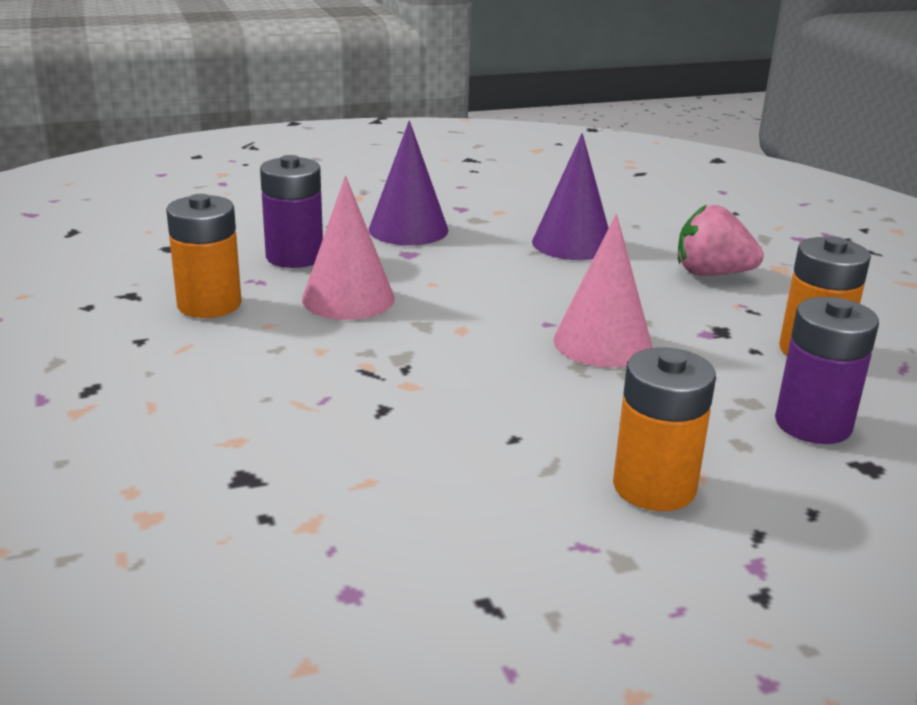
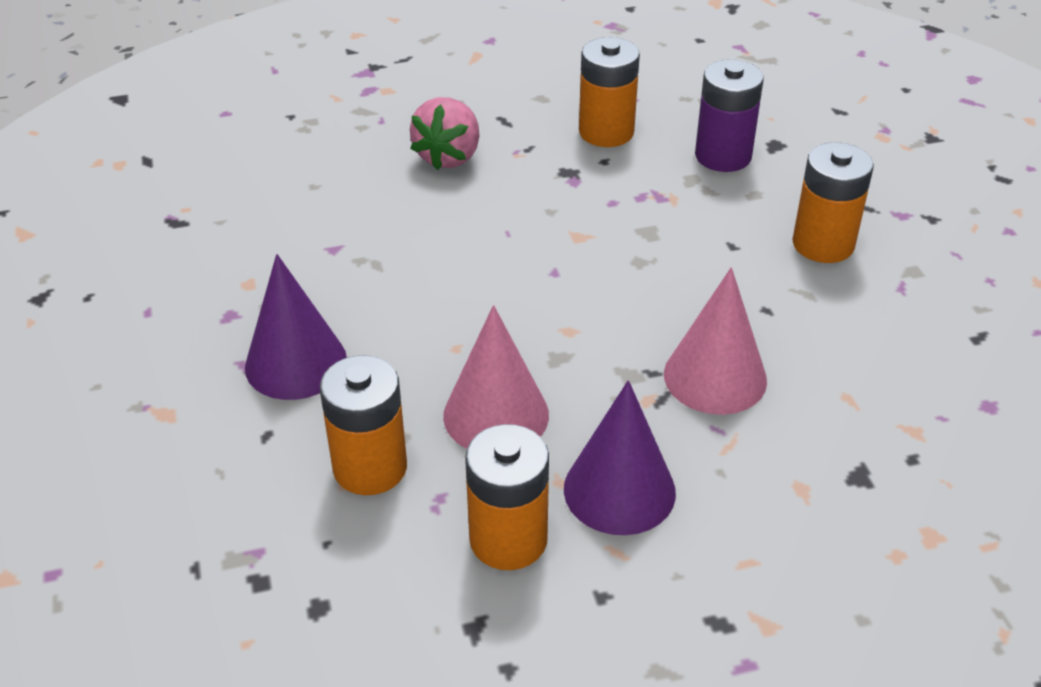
camera: 85 degrees left, 15 degrees up
purple battery [260,155,323,268] -> orange battery [320,355,407,495]
purple cone [532,133,609,260] -> purple cone moved to [564,380,676,535]
pink cone [553,214,652,368] -> pink cone moved to [664,267,767,415]

